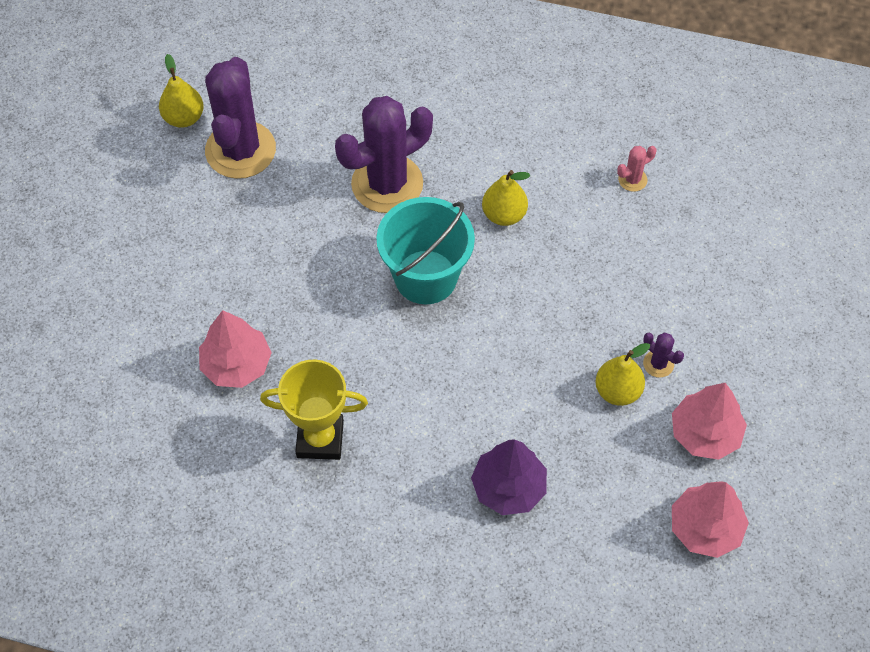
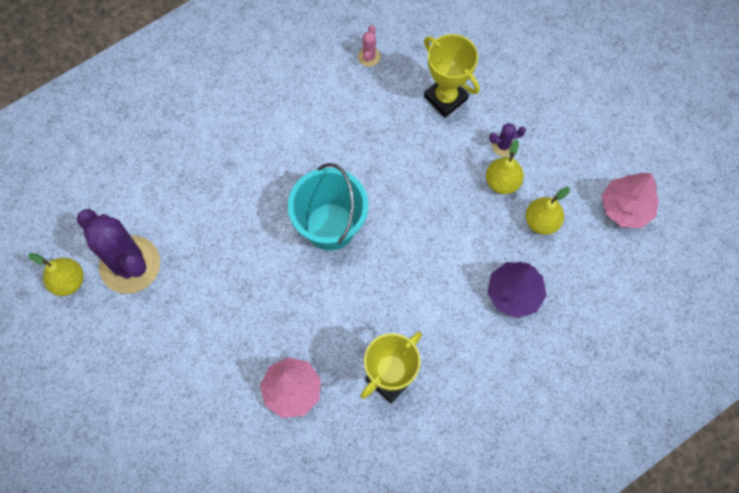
camera: 50 degrees left, 10 degrees up
purple cactus [335,96,433,213] -> none
yellow pear [482,170,530,226] -> yellow pear moved to [525,187,570,235]
pink tree [672,383,747,460] -> none
none -> yellow trophy [424,34,480,118]

